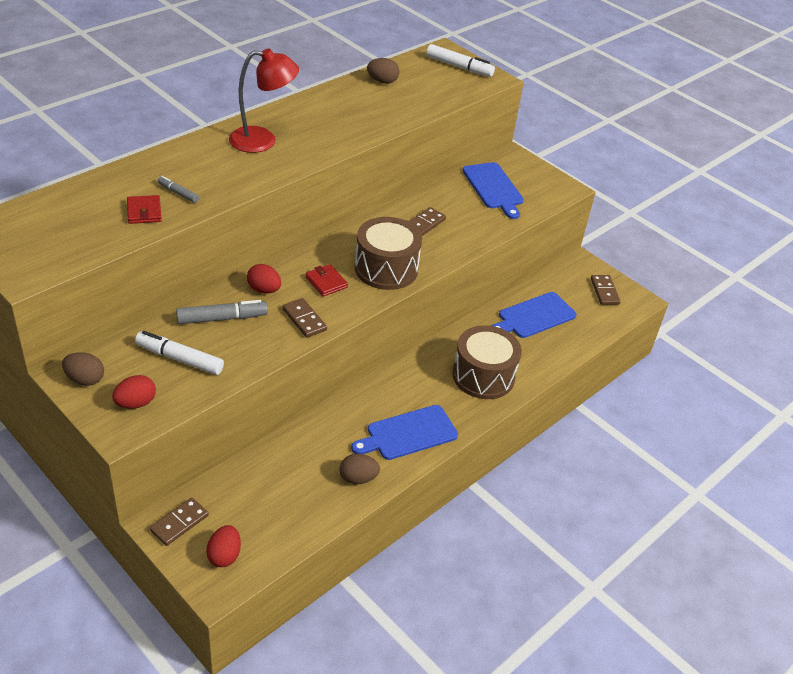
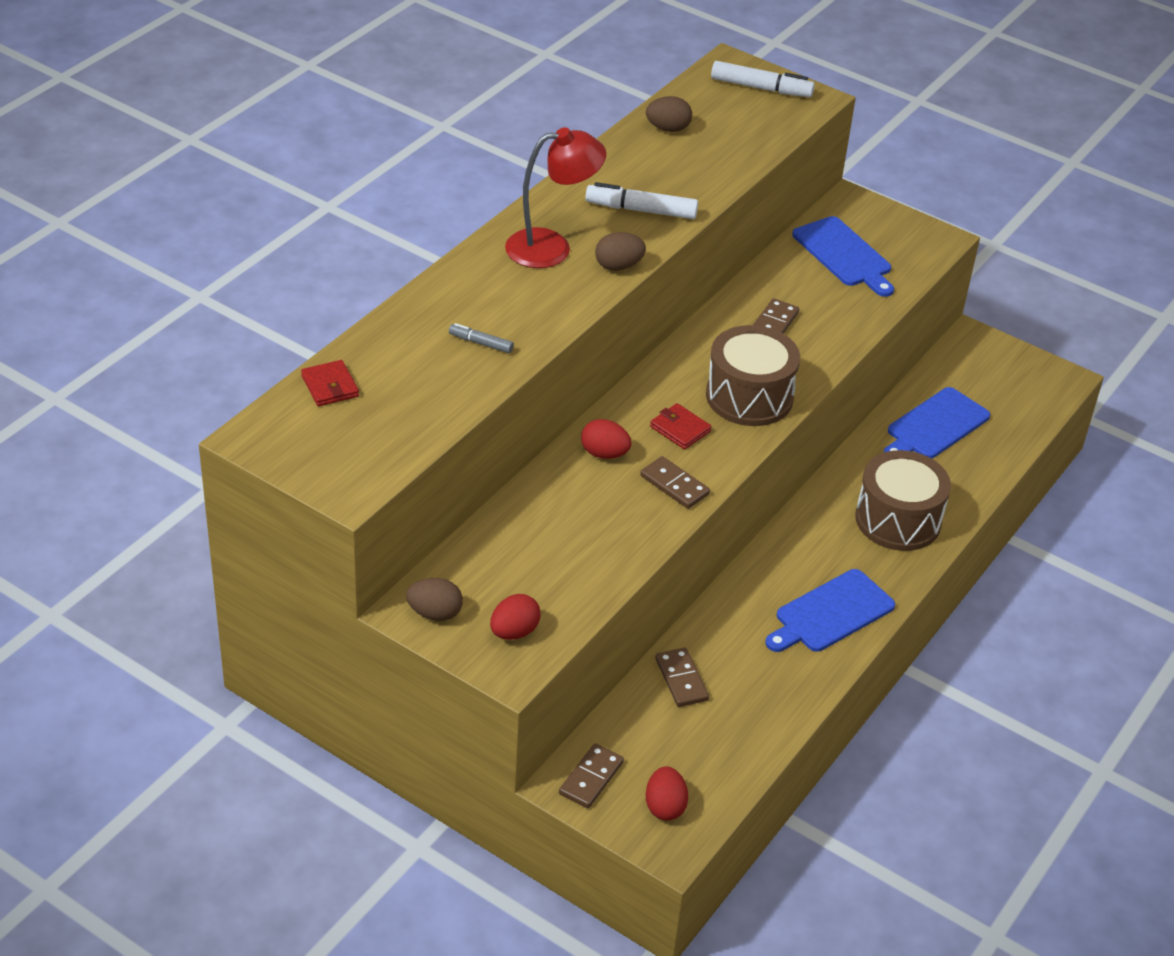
camera: 10 degrees left, 0 degrees up
red wallet [127,195,162,224] -> red wallet moved to [301,360,359,406]
white marker [135,331,224,375] -> white marker moved to [585,182,698,219]
grey marker [176,300,268,324] -> none
brown egg [339,454,380,484] -> brown egg moved to [595,232,646,271]
brown domino [591,275,621,305] -> brown domino moved to [655,647,709,707]

